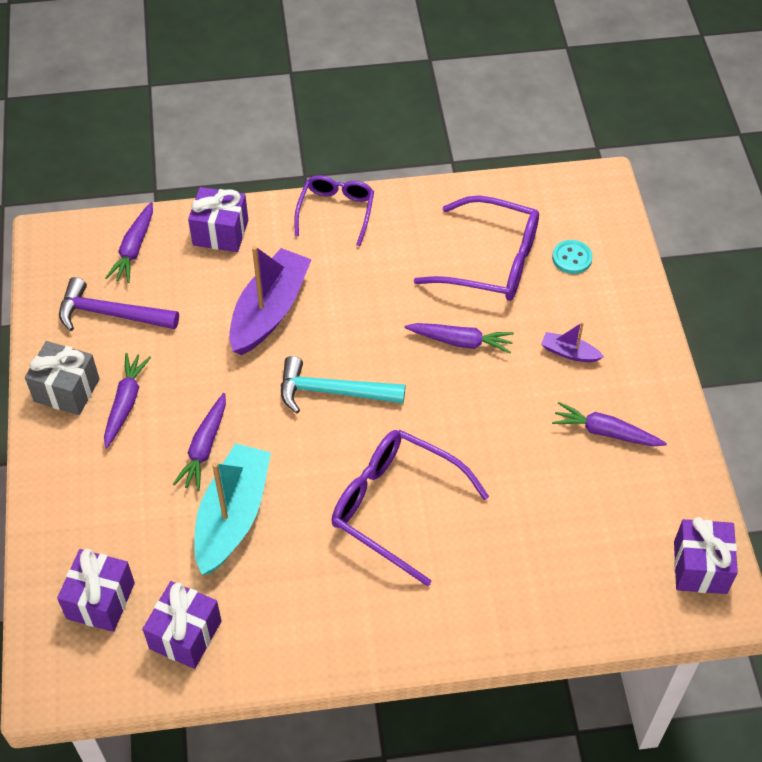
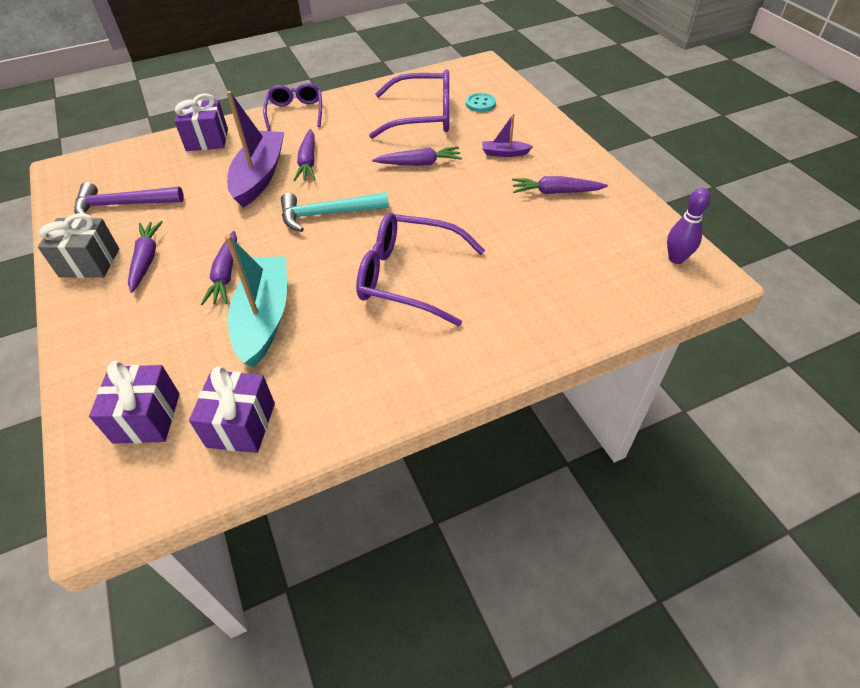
camera: 15 degrees left, 5 degrees down
purple carrot [105,202,153,283] -> purple carrot moved to [293,129,315,181]
purple gift [674,517,738,594] -> purple bowling pin [667,188,711,264]

